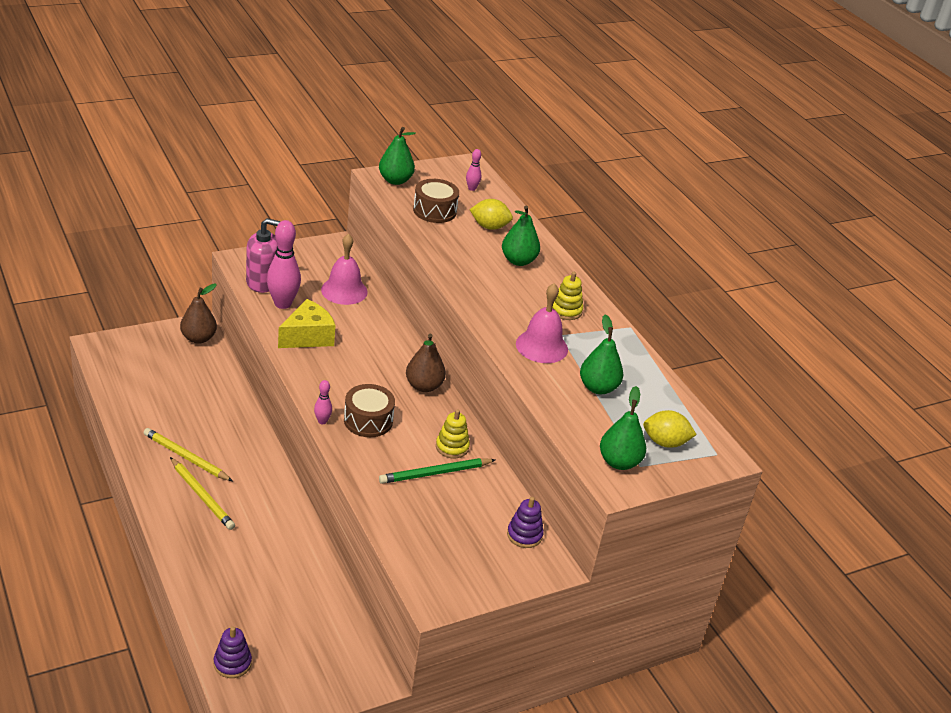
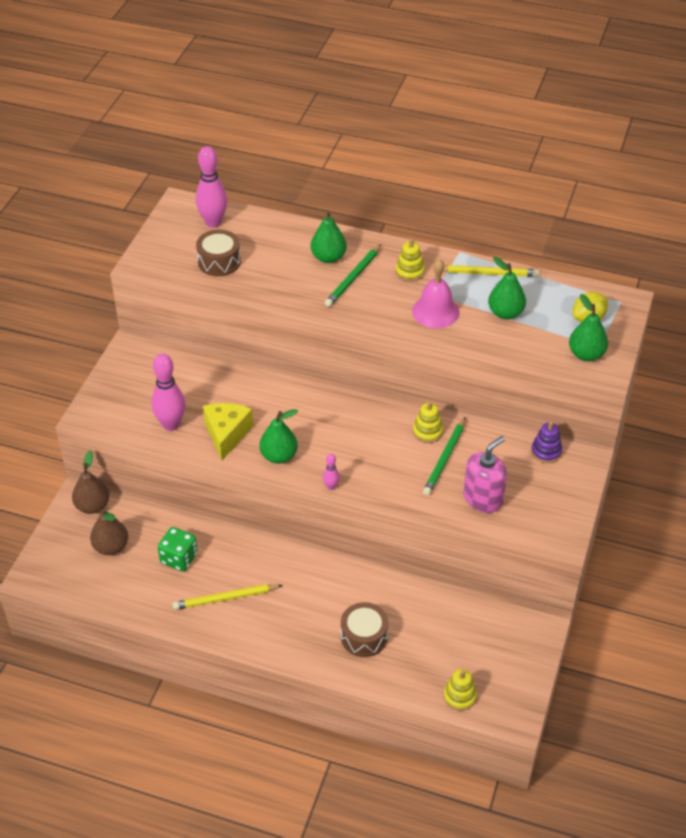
camera: 40 degrees left, 10 degrees up
yellow pencil [170,457,235,530] -> yellow pencil moved to [443,265,539,277]
purple stacking toy [214,626,252,678] -> yellow stacking toy [444,669,477,711]
pink soap dispenser [246,218,281,293] -> pink soap dispenser moved to [464,436,507,513]
pink bell [321,234,368,305] -> none
brown drum [344,384,395,437] -> brown drum moved to [341,602,388,657]
green pear [379,127,416,185] -> green pear moved to [259,409,298,464]
brown pear [406,334,446,392] -> brown pear moved to [90,508,128,555]
pink bowling pin [466,149,481,191] -> pink bowling pin [196,146,227,228], size x2.07
yellow lemon [469,199,513,230] -> none
none -> green dice [158,527,198,571]
none -> green pencil [325,245,381,307]

